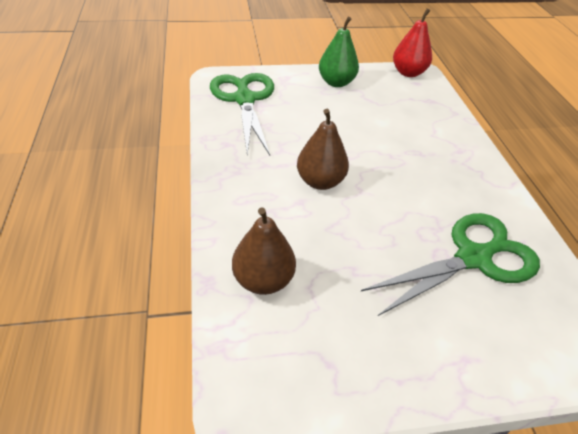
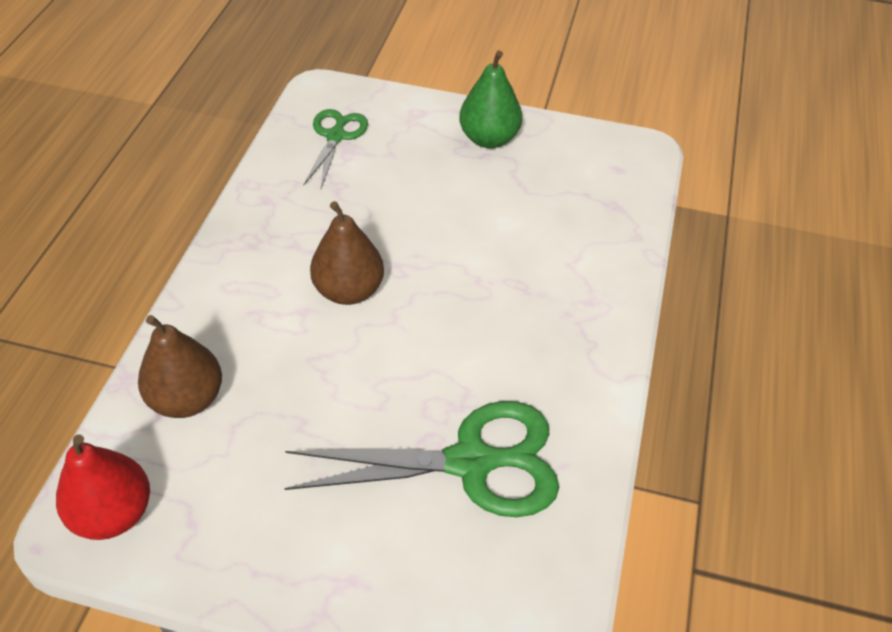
camera: 25 degrees right, 5 degrees up
green scissors [210,73,274,155] -> green scissors [304,109,368,188], size x0.57
red pear [393,8,432,77] -> red pear moved to [56,434,150,540]

